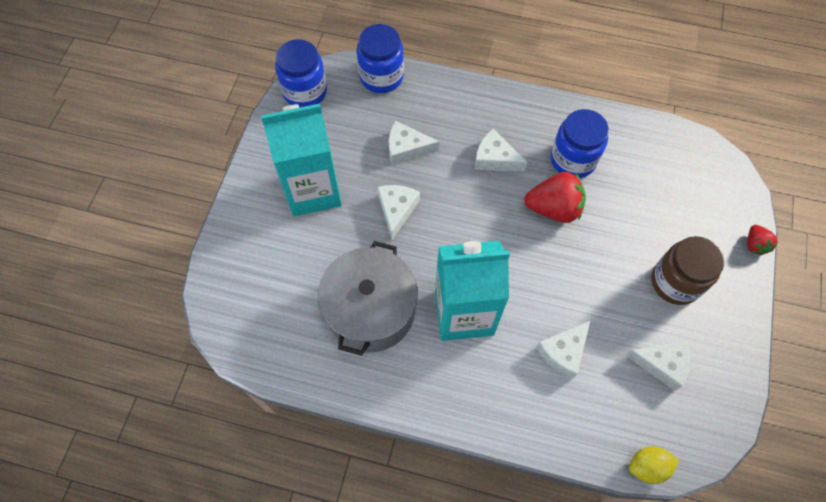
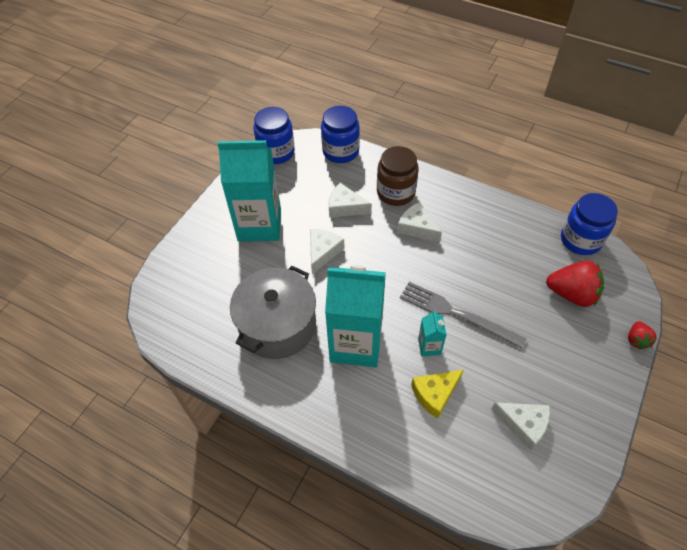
camera: 15 degrees right, 10 degrees down
red strawberry [524,172,586,223] -> red strawberry moved to [546,261,605,307]
white cheese [536,321,590,379] -> yellow cheese [411,370,463,419]
blue jar [551,109,609,178] -> blue jar moved to [561,193,618,255]
yellow lemon [629,446,679,484] -> none
brown jar [651,236,724,305] -> brown jar moved to [377,146,419,206]
none -> grey fork [400,282,527,349]
none -> turquoise carton [418,310,447,356]

